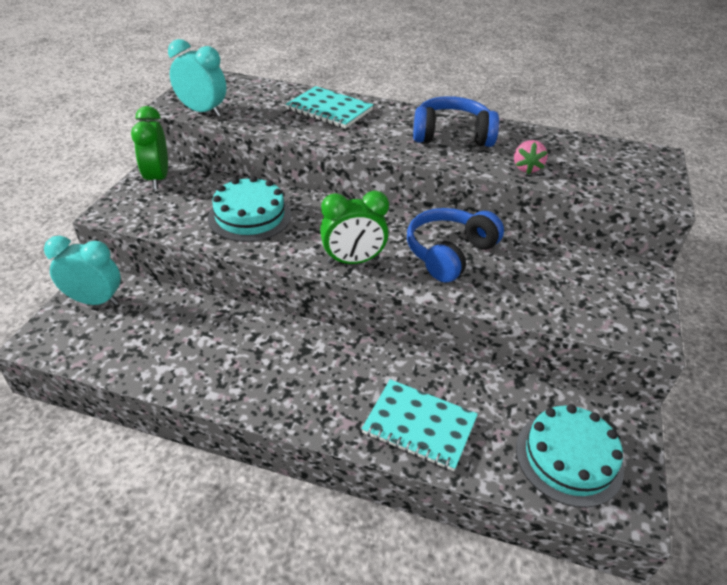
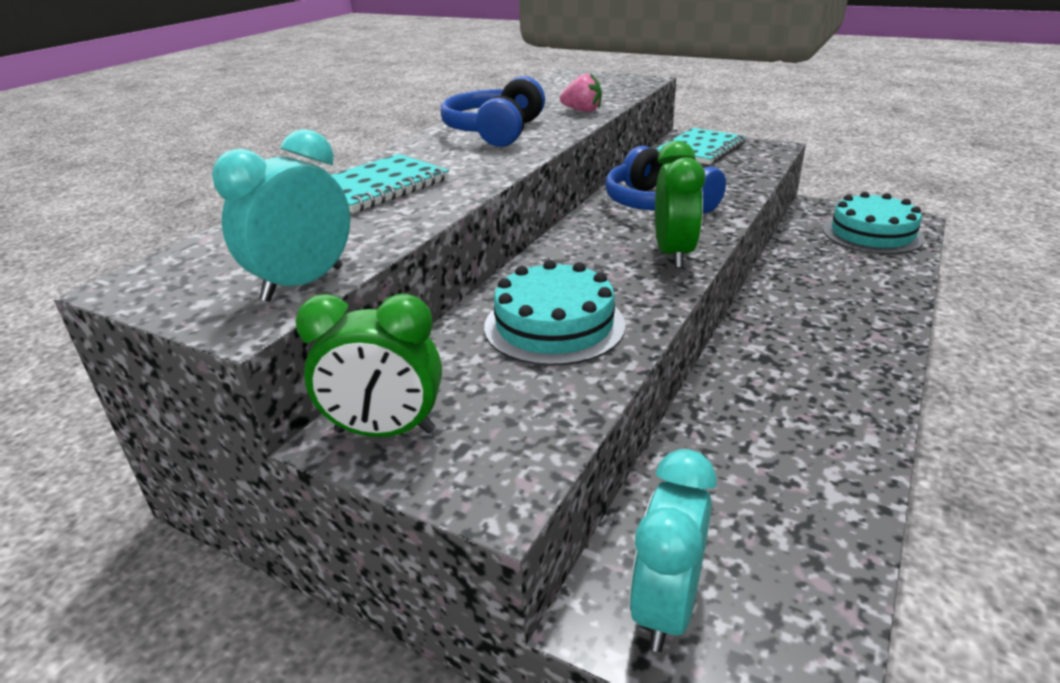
camera: 75 degrees left, 10 degrees down
turquoise notebook [362,379,478,471] -> turquoise notebook moved to [656,128,746,165]

